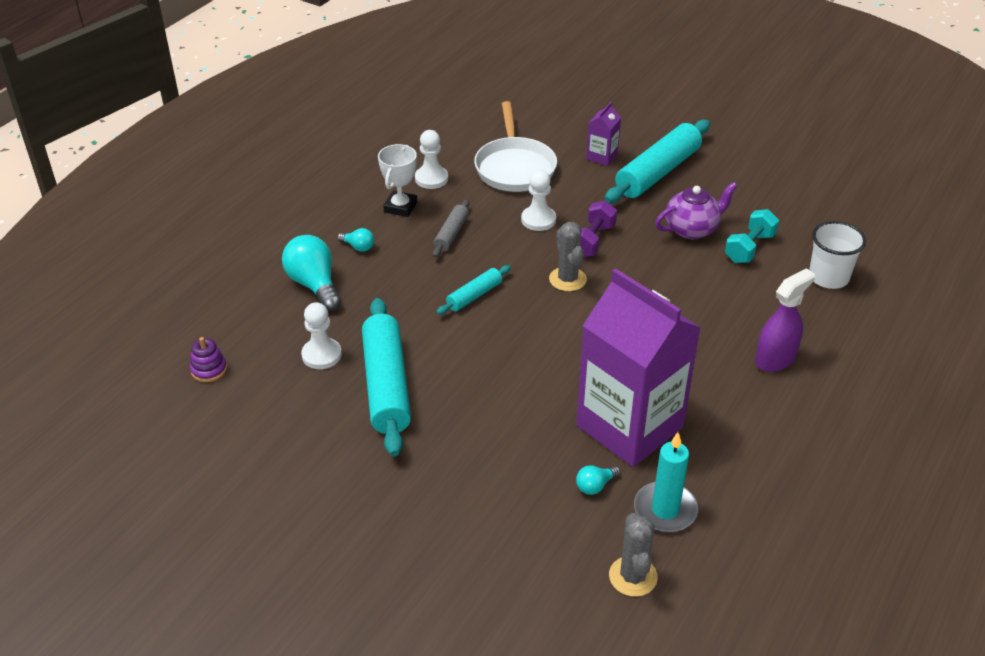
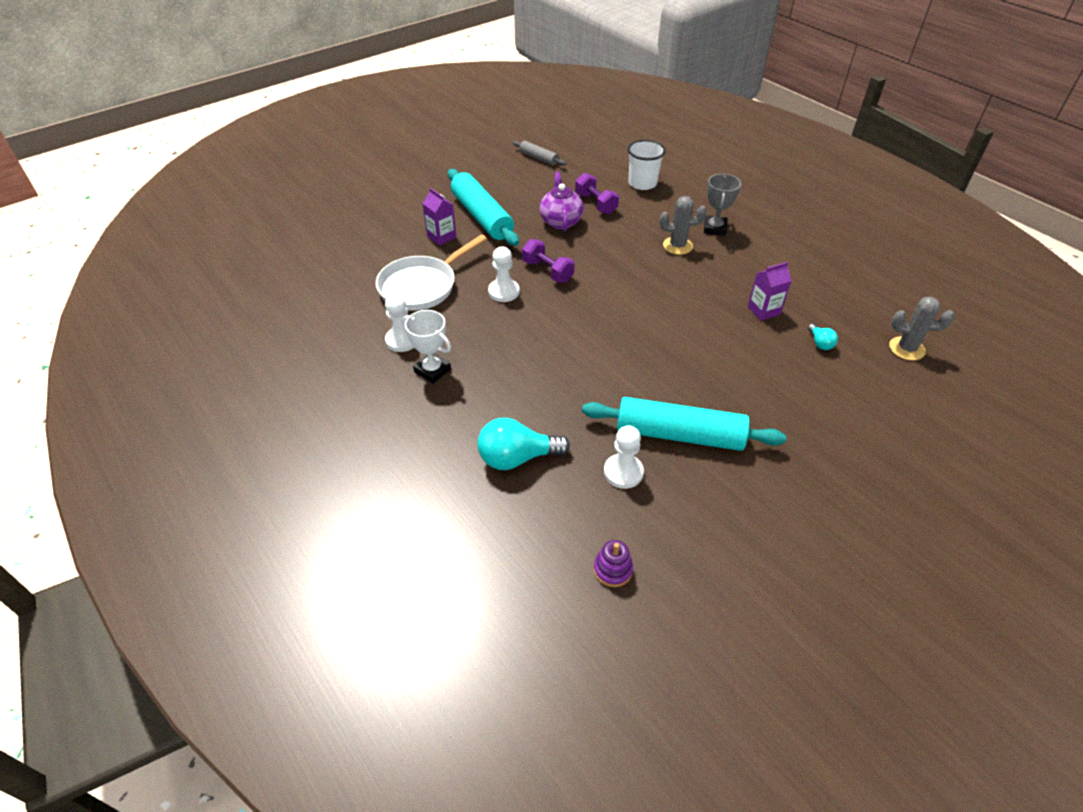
camera: 70 degrees left, 5 degrees up
turquoise light bulb [337,228,374,252] -> none
grey rolling pin [433,200,469,257] -> grey rolling pin moved to [513,141,566,166]
turquoise rolling pin [437,265,511,315] -> none
white pan [474,101,557,192] -> white pan turned 120 degrees clockwise [376,234,487,311]
grey cactus [549,222,587,291] -> grey cactus moved to [660,196,707,255]
purple carton [576,269,701,467] -> purple carton [748,262,792,321], size x0.41
turquoise candle [634,432,698,532] -> none
turquoise dumbbell [725,209,779,263] -> purple dumbbell [575,173,619,214]
purple spray bottle [755,268,815,372] -> grey trophy [704,174,741,236]

